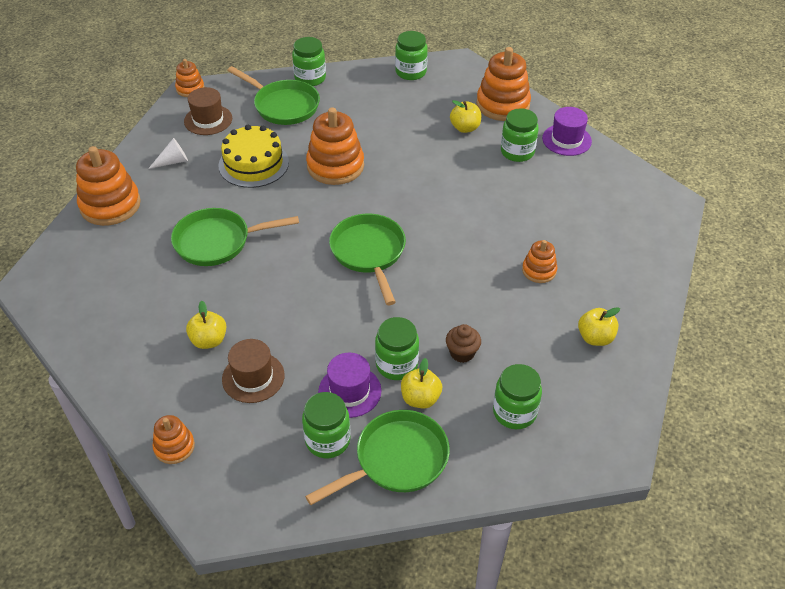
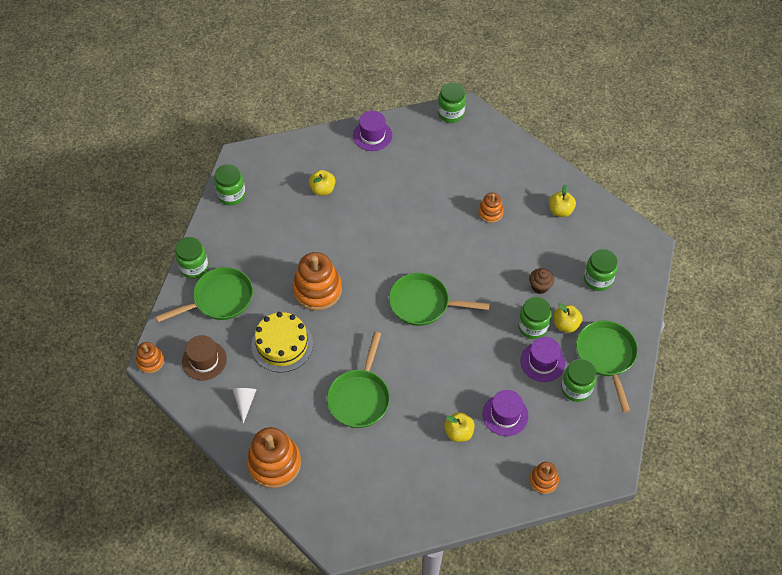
camera: 65 degrees left, 10 degrees up
brown hat [222,339,285,403] -> purple hat [482,390,529,436]
orange stacking toy [476,47,531,121] -> none
green jar [501,108,539,162] -> green jar moved to [438,82,466,123]

